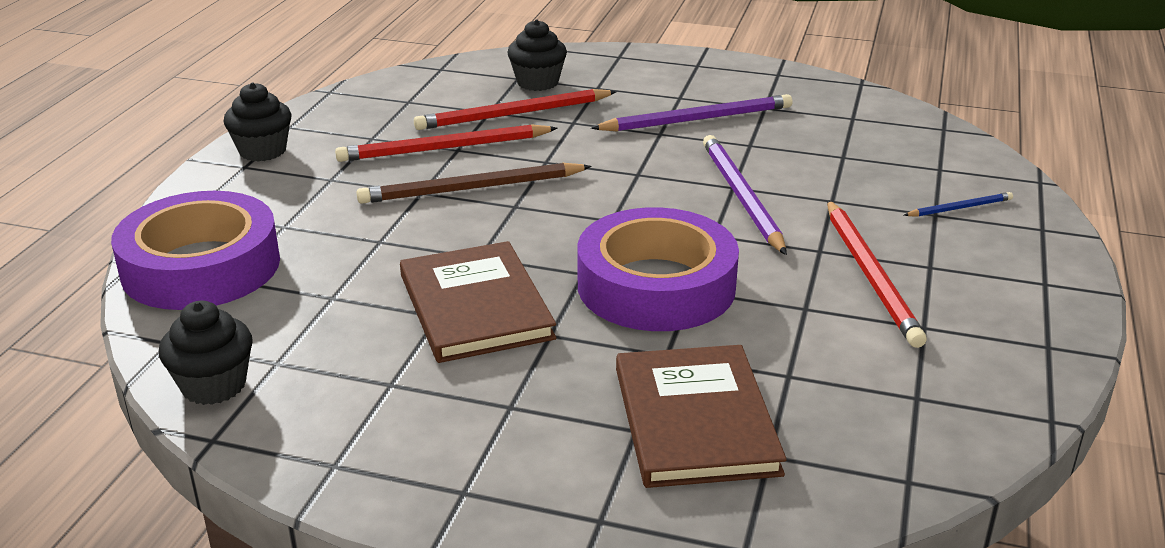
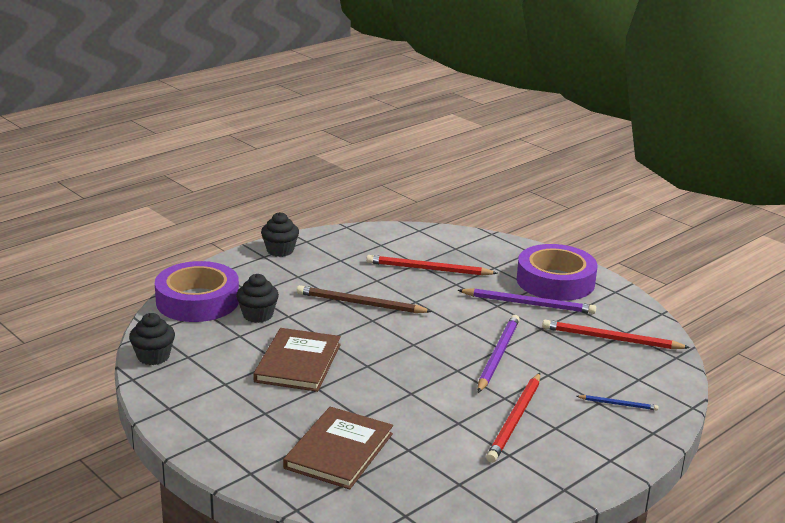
camera: 30 degrees right, 5 degrees down
red pencil [335,124,558,162] -> red pencil moved to [542,320,690,349]
black cupcake [508,20,567,91] -> black cupcake moved to [236,274,279,323]
purple tape [578,207,739,331] -> purple tape moved to [517,244,597,301]

